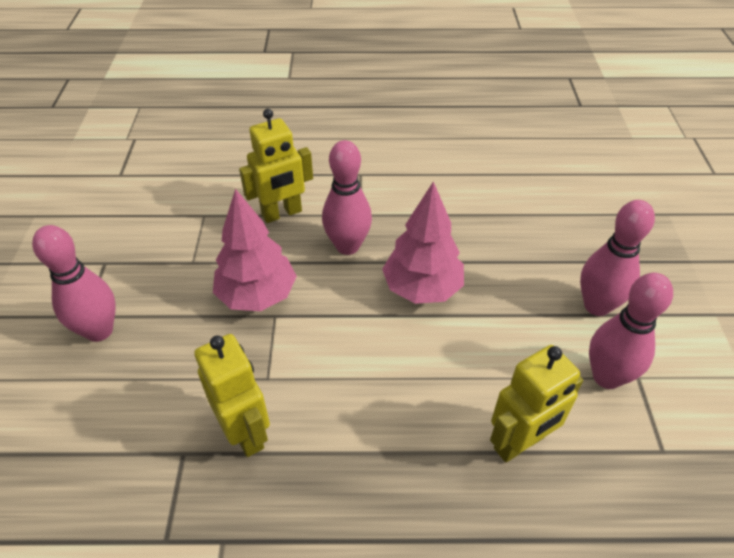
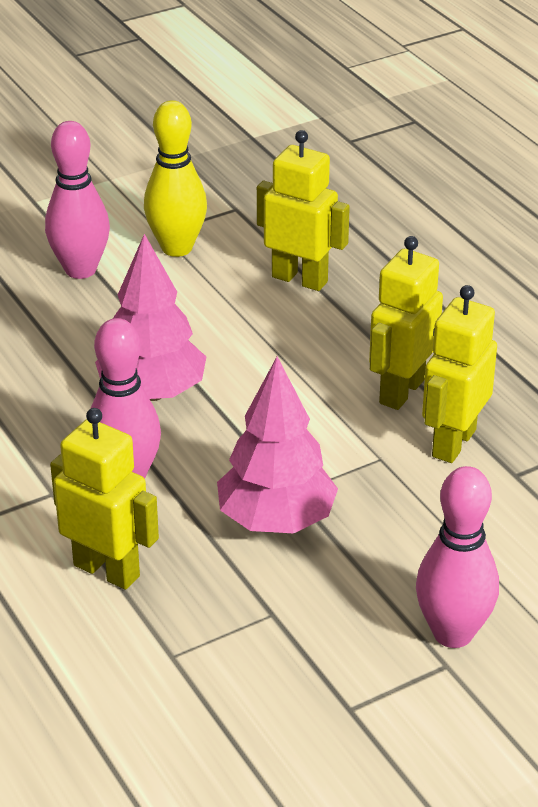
camera: 120 degrees left, 10 degrees down
pink bowling pin [589,273,673,389] -> yellow bowling pin [144,100,207,257]
none -> yellow robot [369,236,443,410]

